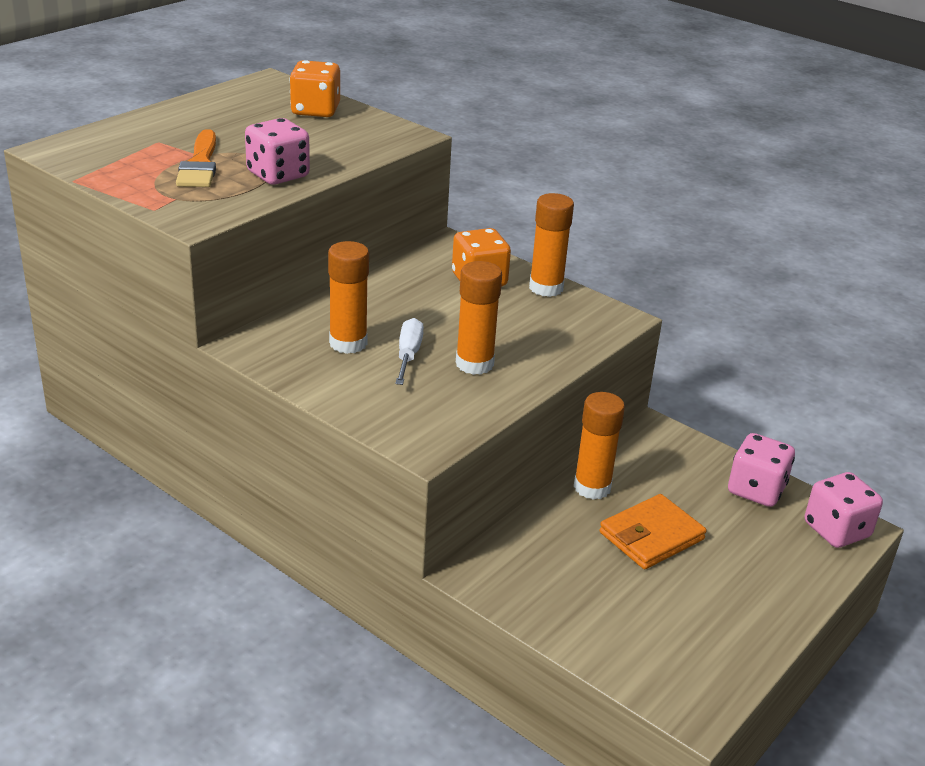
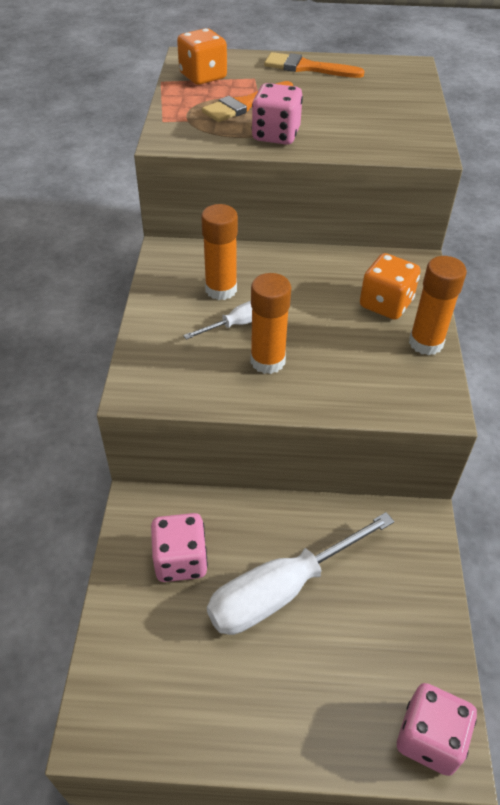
camera: 55 degrees right, 15 degrees up
orange dice [290,60,340,117] -> orange dice moved to [177,28,227,85]
orange glue stick [574,392,625,500] -> none
orange wallet [599,494,707,569] -> white screwdriver [207,512,394,635]
pink dice [728,433,795,507] -> pink dice moved to [151,513,208,582]
none -> orange brush [264,52,365,78]

